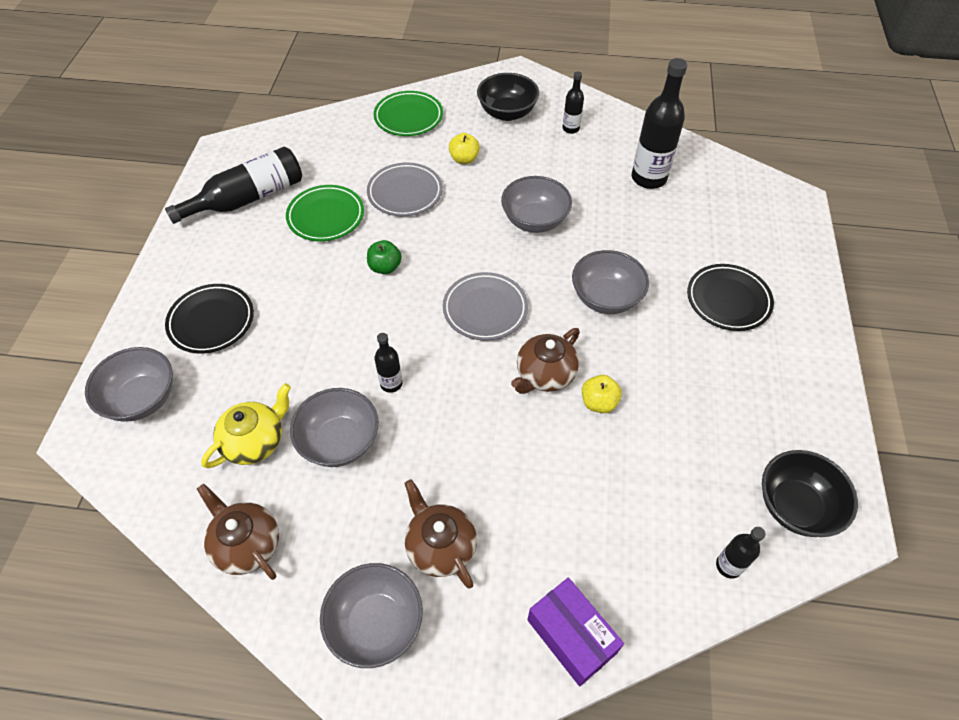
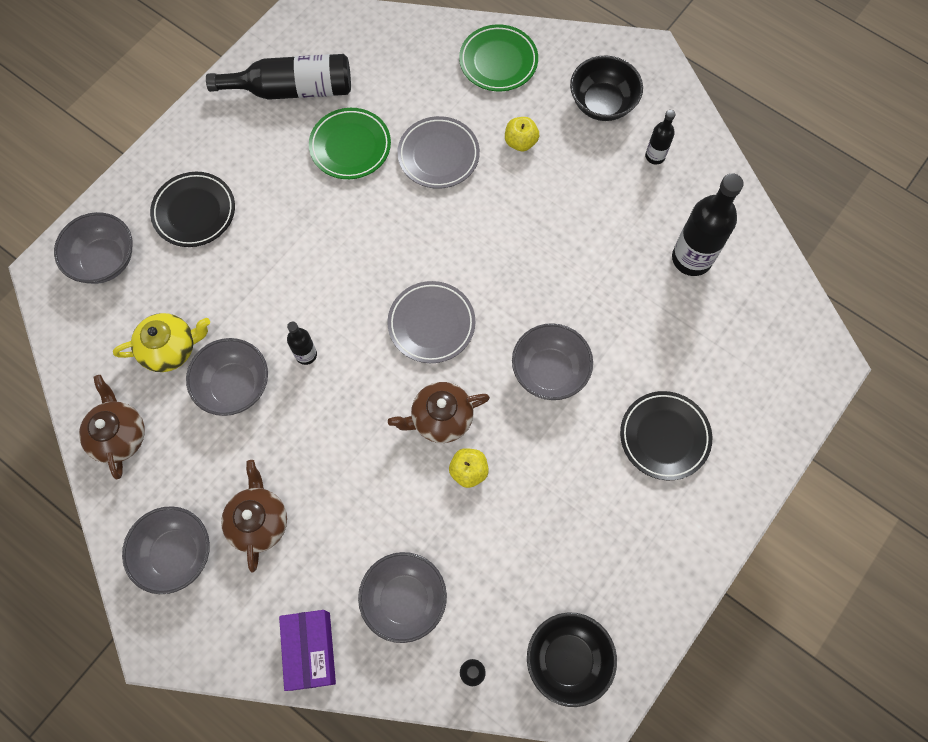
camera: 30 degrees right, 15 degrees up
green apple [367,240,402,274] -> none
grey bowl [501,176,572,233] -> grey bowl moved to [358,552,447,643]

